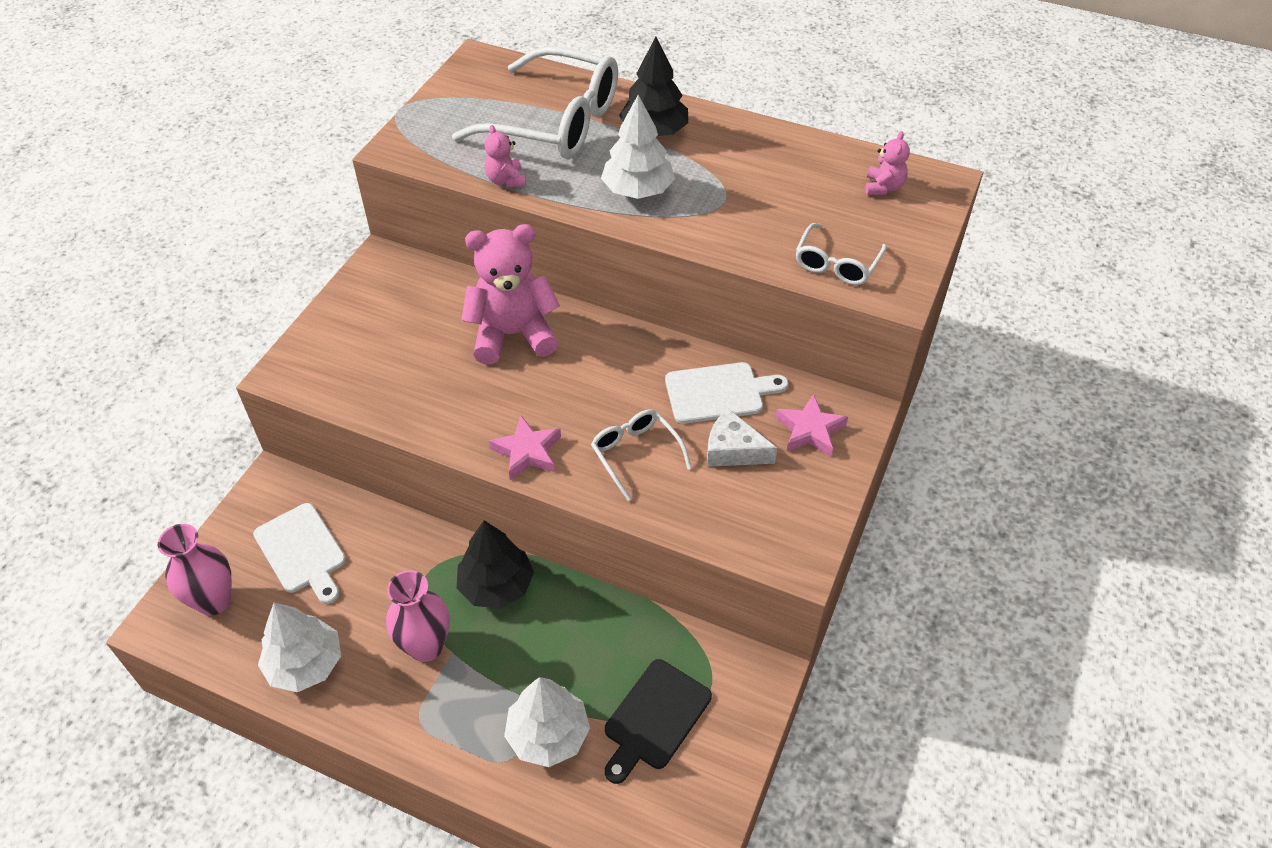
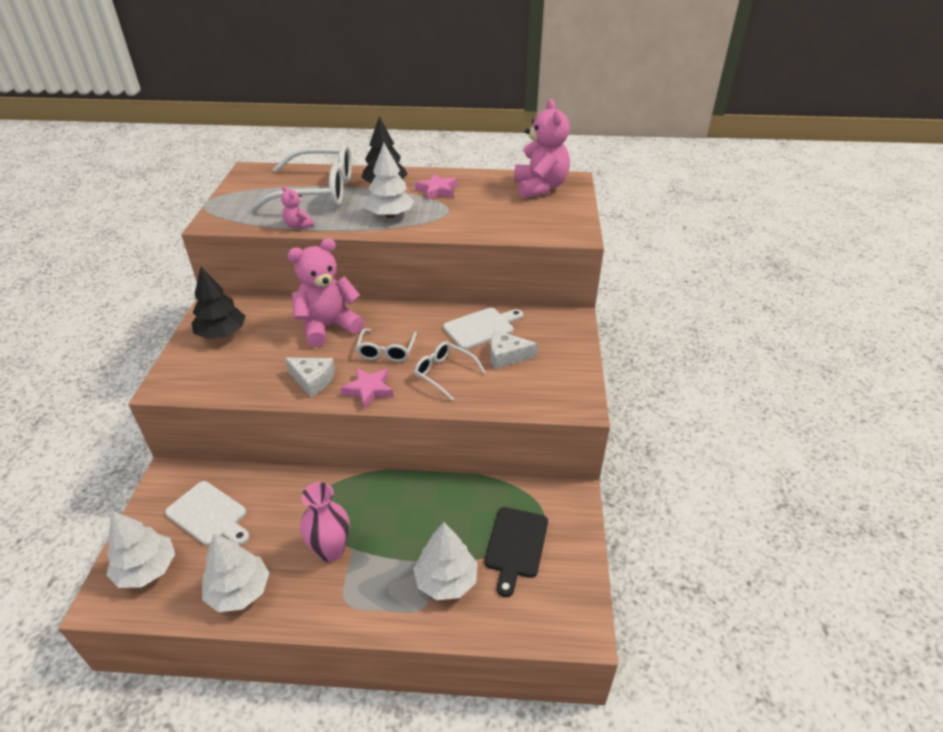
camera: 20 degrees left, 10 degrees down
pink vase [158,524,232,616] -> white tree [106,511,175,588]
black tree [457,520,534,609] -> black tree moved to [191,267,245,339]
pink star [776,394,848,456] -> pink star moved to [415,174,457,201]
white glasses [795,223,887,285] -> white glasses moved to [356,328,417,362]
pink teddy bear [865,131,910,195] -> pink teddy bear [514,99,570,198], size x2.17
none -> white cheese [285,357,335,397]

